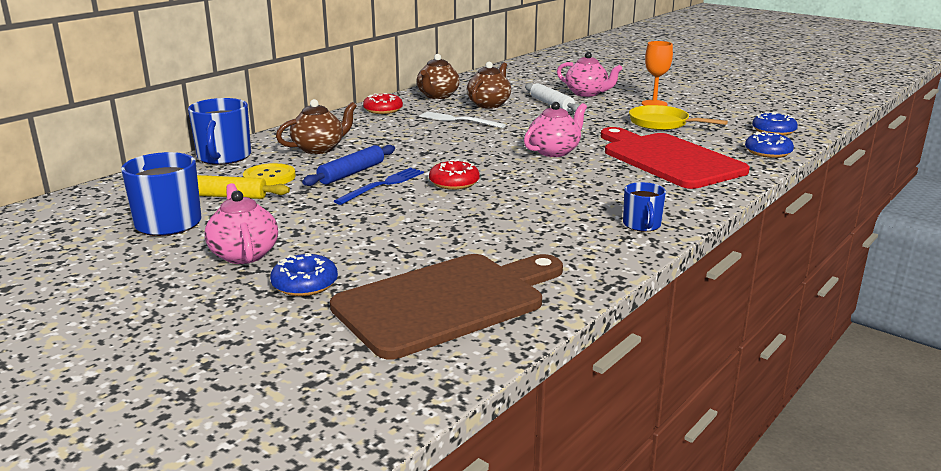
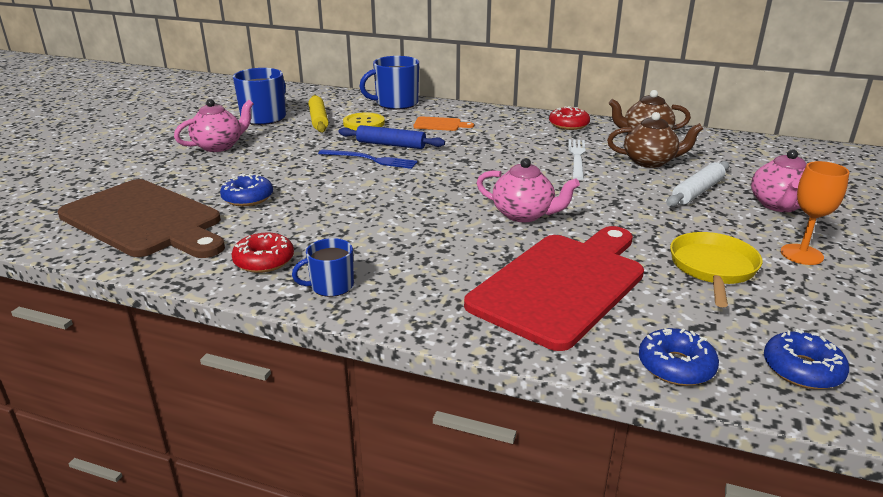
camera: 70 degrees right, 5 degrees up
blue donut [270,254,338,296] -> blue donut moved to [220,173,273,206]
brown teapot [276,99,357,154] -> orange cutting board [413,116,474,131]
red donut [429,160,480,190] -> red donut moved to [231,232,294,273]

